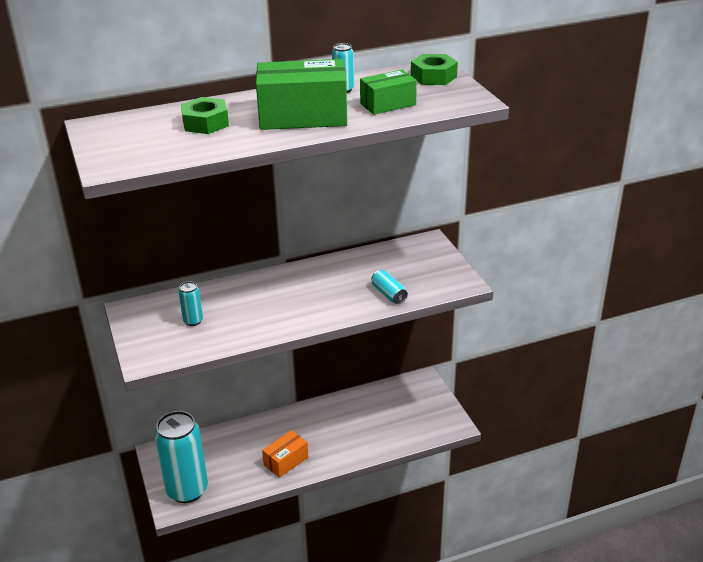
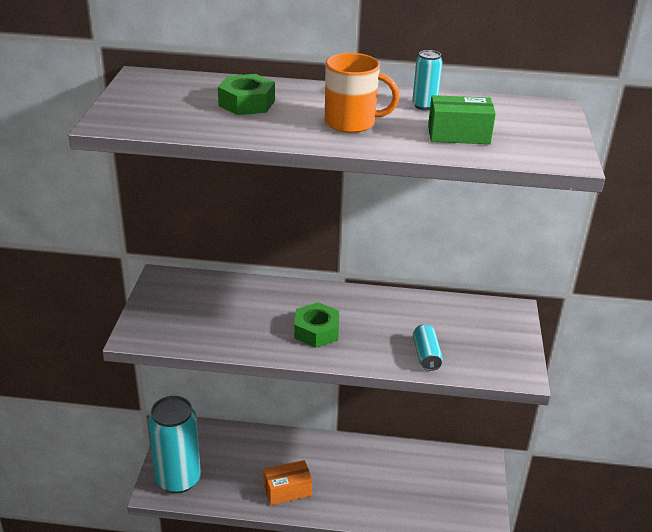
camera: 25 degrees right, 0 degrees up
turquoise can [179,282,203,326] -> none
green box [256,59,347,130] -> orange mug [325,53,400,133]
green nut [411,54,458,85] -> green nut moved to [294,302,339,348]

